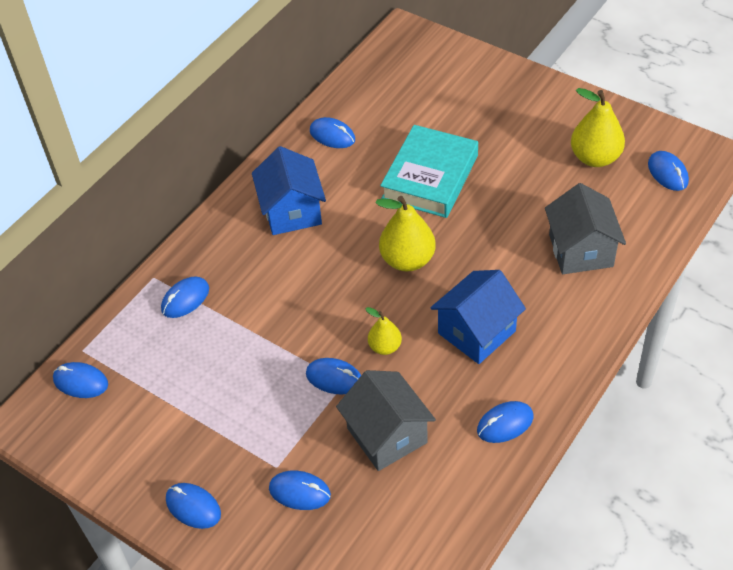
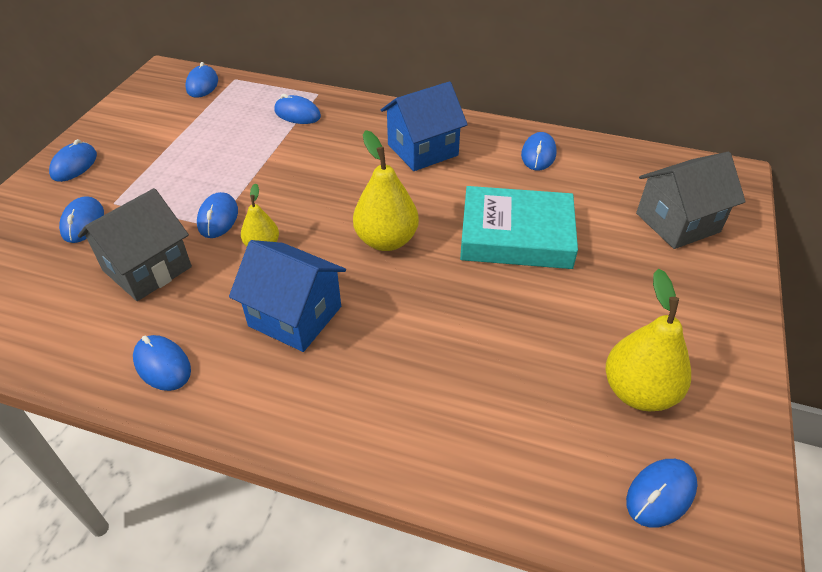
camera: 70 degrees right, 5 degrees down
grey house [545,183,626,274] -> grey house moved to [636,152,746,249]

